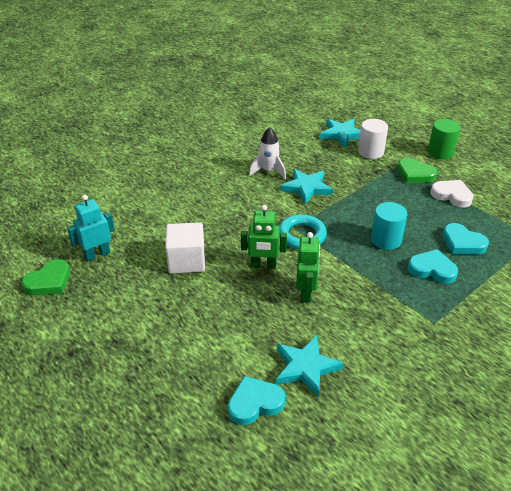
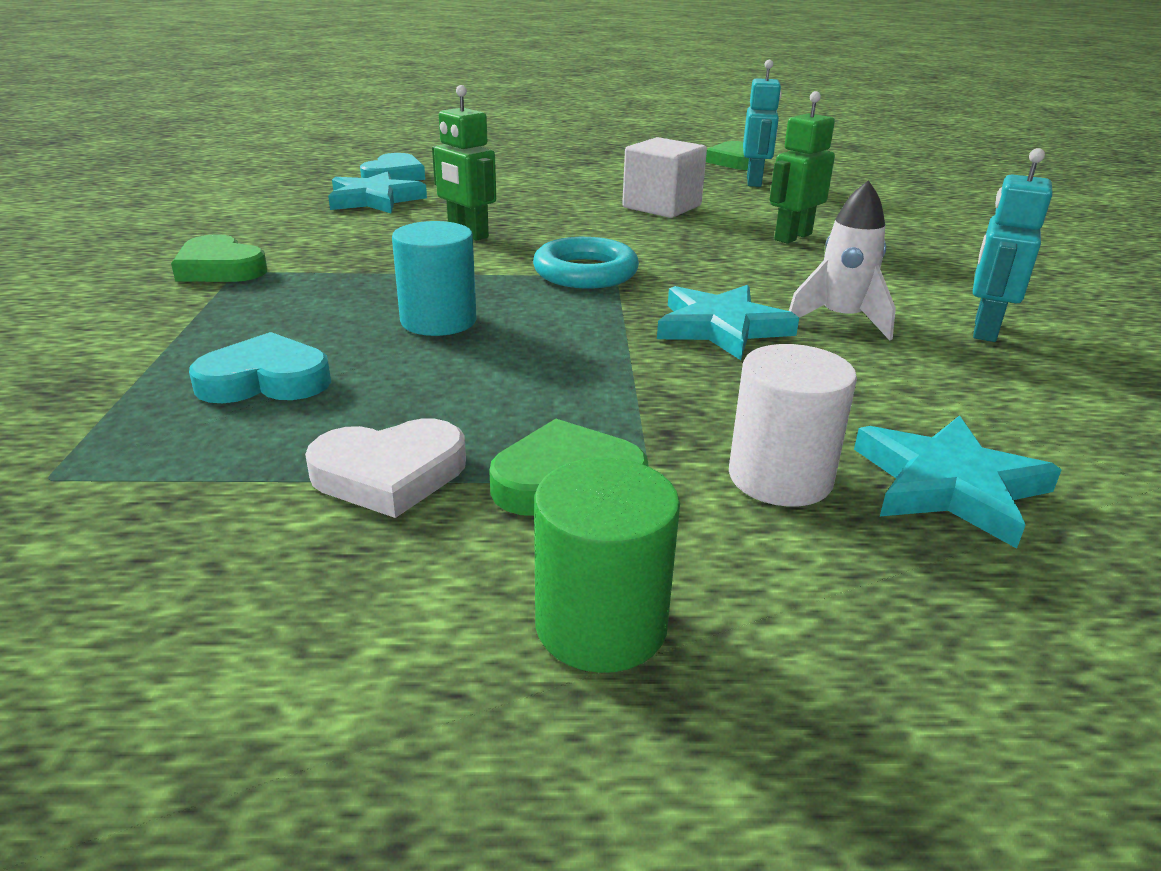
camera: 130 degrees right, 10 degrees down
green robot [241,205,287,269] -> green robot moved to [770,91,835,244]
turquoise heart [408,249,458,284] -> none
none -> green heart [171,234,267,282]
none -> turquoise robot [973,148,1053,342]

